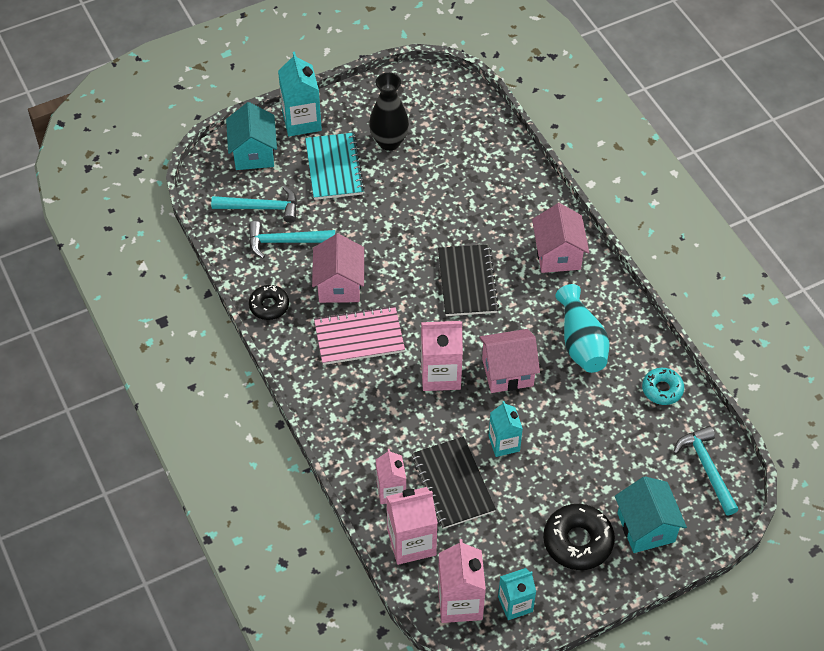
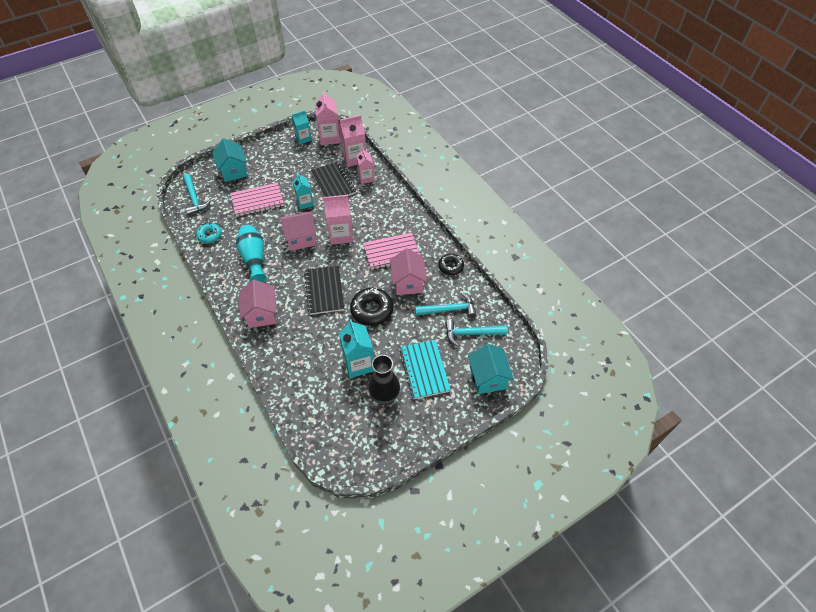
camera: 175 degrees right, 0 degrees up
turquoise carton [278,52,322,136] -> turquoise carton moved to [339,319,375,378]
black donut [543,504,615,570] -> black donut moved to [350,288,393,326]
none -> pink notebook [231,183,284,217]

